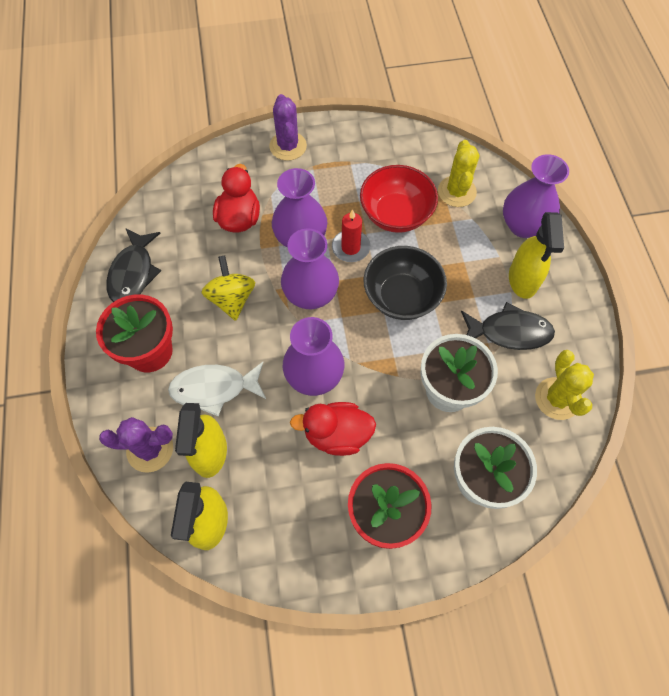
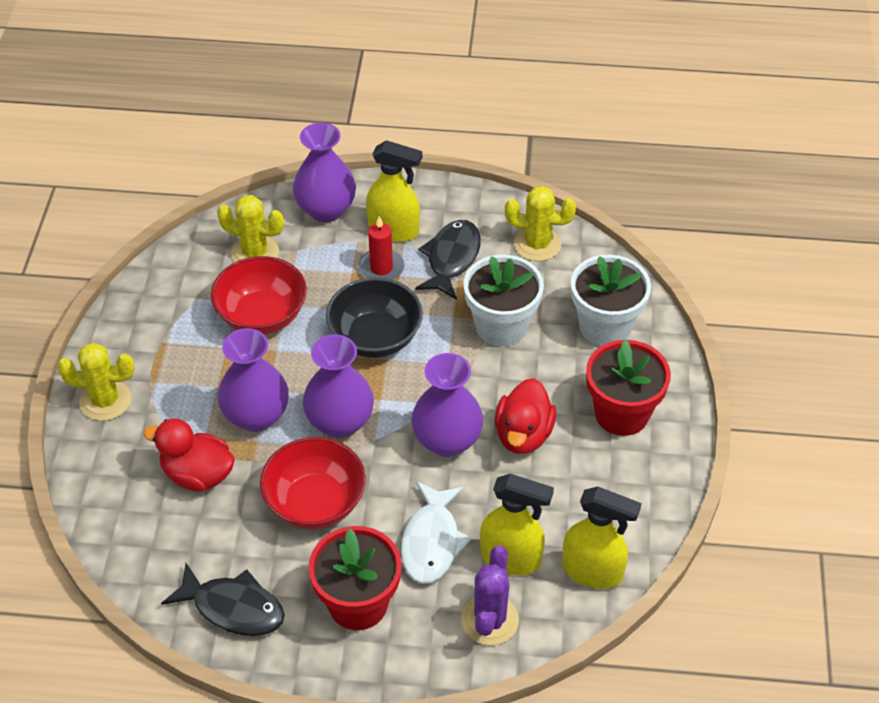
camera: 75 degrees left, 15 degrees down
yellow spinning top [201,255,255,321] -> red bowl [260,437,366,529]
purple cactus [269,94,307,161] -> yellow cactus [57,342,134,421]
red candle [332,209,370,262] -> red candle moved to [358,216,404,280]

